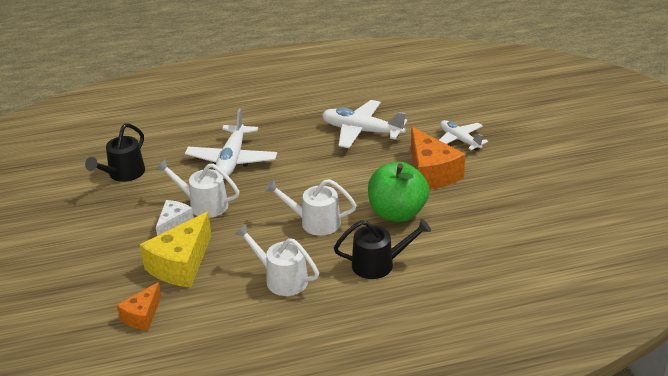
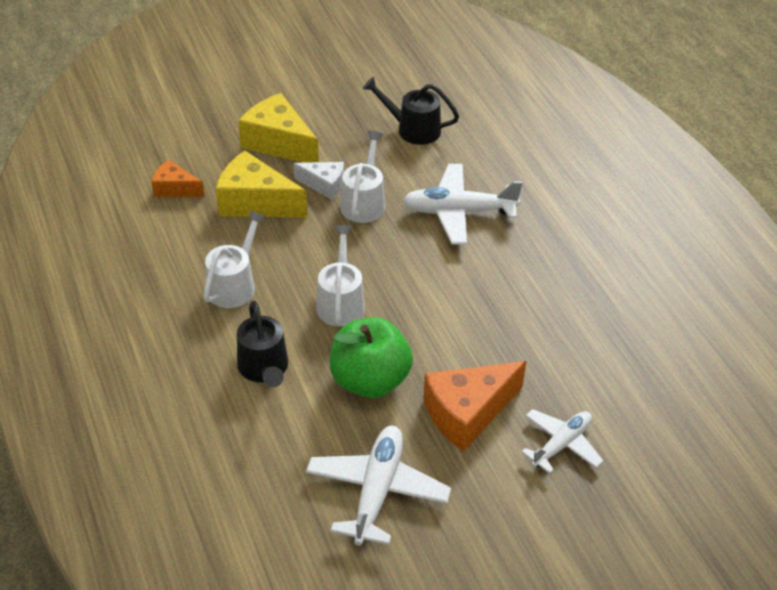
camera: 80 degrees right, 10 degrees up
white plane [322,100,407,148] -> white plane moved to [306,426,451,546]
none -> yellow cheese [238,93,319,163]

